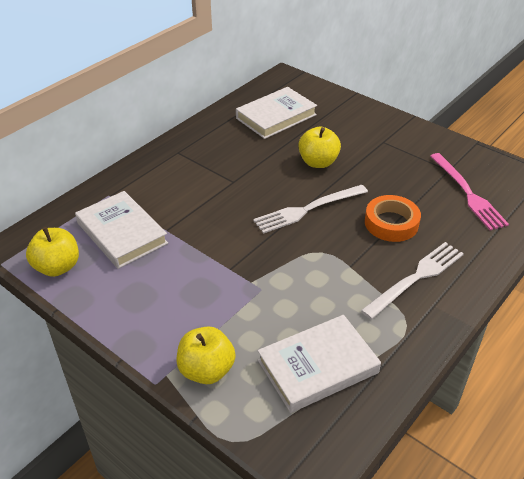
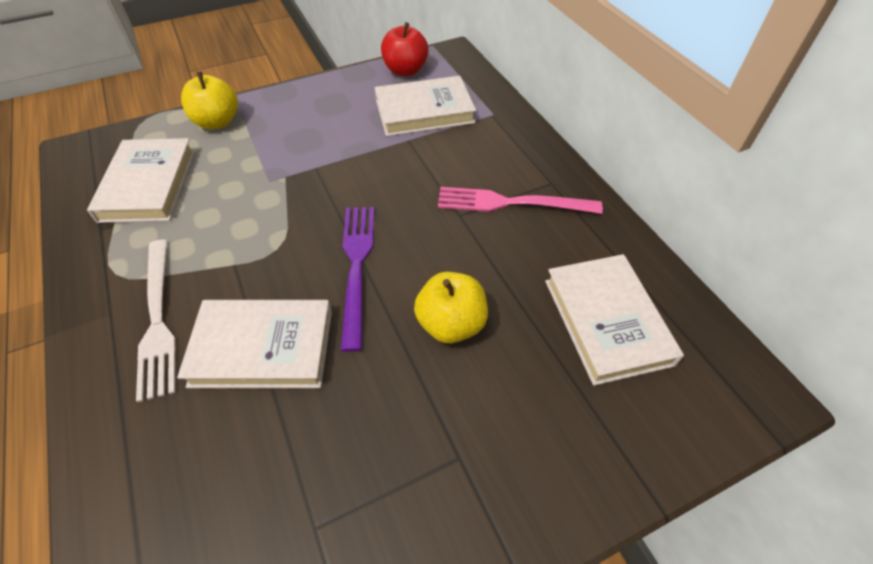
camera: 115 degrees right, 10 degrees up
yellow apple [26,227,79,277] -> red apple [381,22,429,76]
white fork [253,185,368,234] -> purple fork [341,207,374,352]
orange tape [365,195,421,242] -> white book [177,300,332,388]
pink fork [430,153,509,230] -> pink fork moved to [438,187,603,214]

